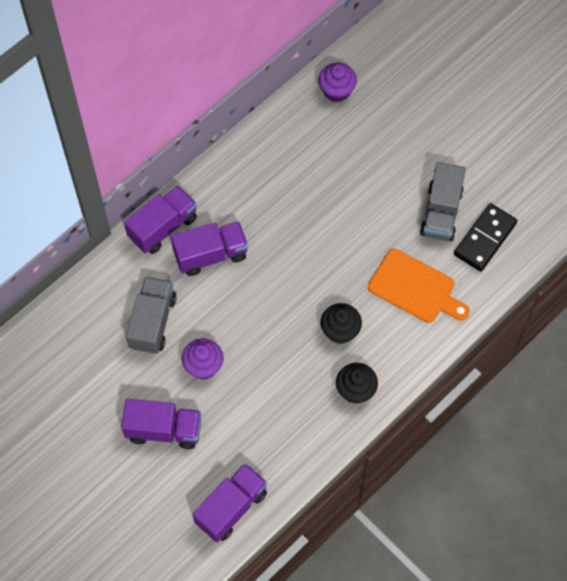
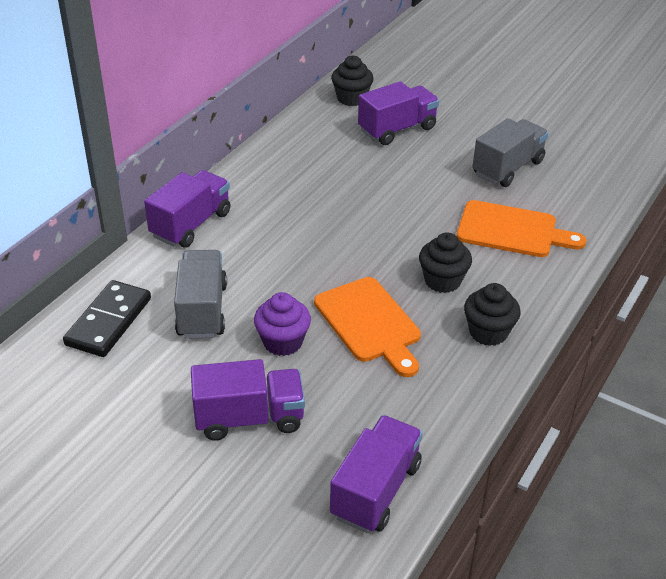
camera: 15 degrees left, 25 degrees down
purple truck [171,221,248,276] -> purple truck moved to [358,81,439,145]
purple cupcake [318,63,357,103] -> black cupcake [331,55,373,106]
grey truck [420,162,466,241] -> grey truck turned 135 degrees counterclockwise [472,118,549,187]
black domino [454,203,517,272] -> black domino moved to [63,280,151,357]
none -> orange cutting board [314,277,421,377]

